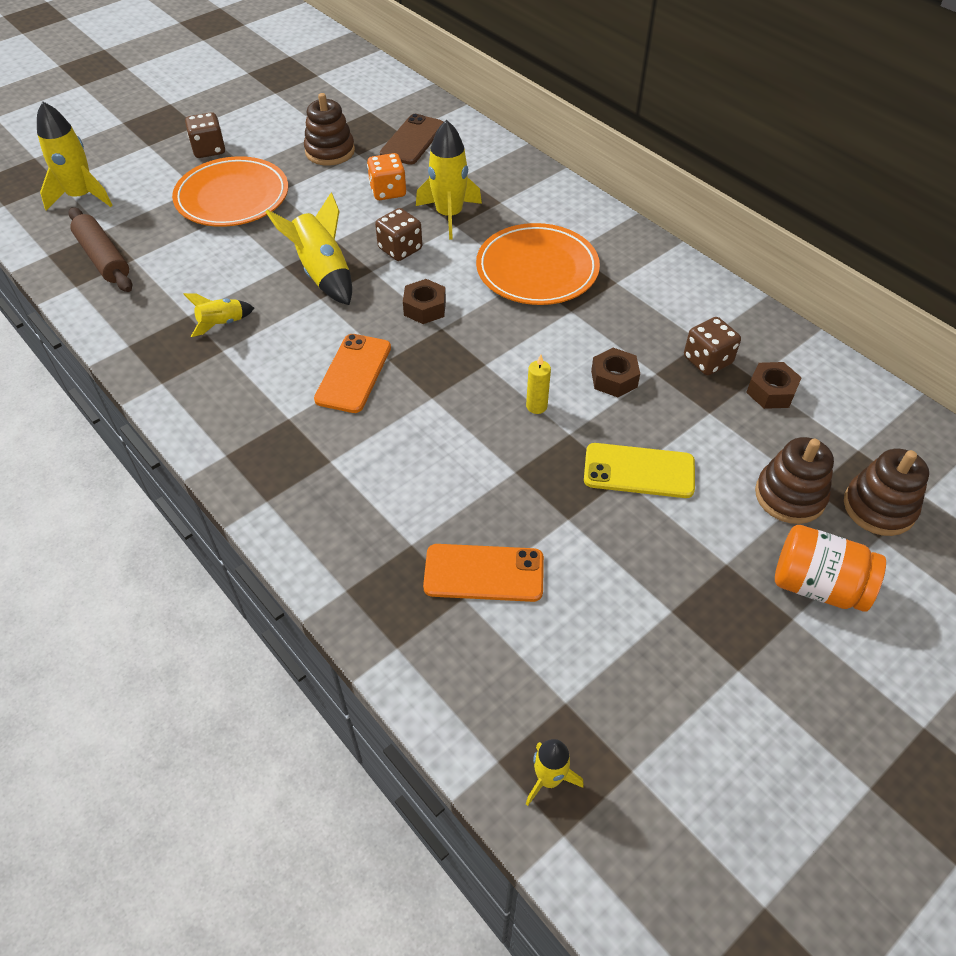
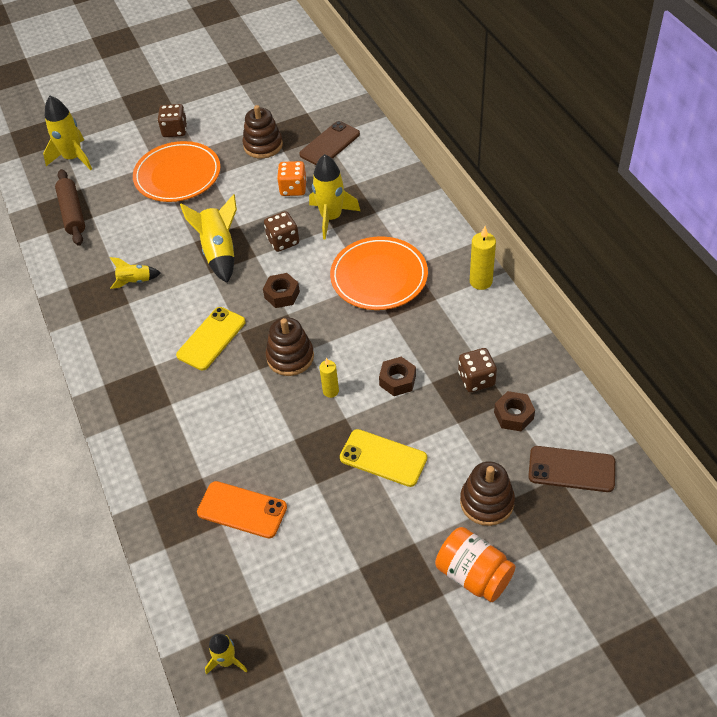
camera: 20 degrees right, 0 degrees up
orange phone [314,334,391,413] -> yellow phone [176,307,246,371]
brown stacking toy [844,449,929,536] -> brown stacking toy moved to [265,317,314,376]
none -> yellow candle [470,226,496,290]
none -> brown phone [528,446,615,492]

